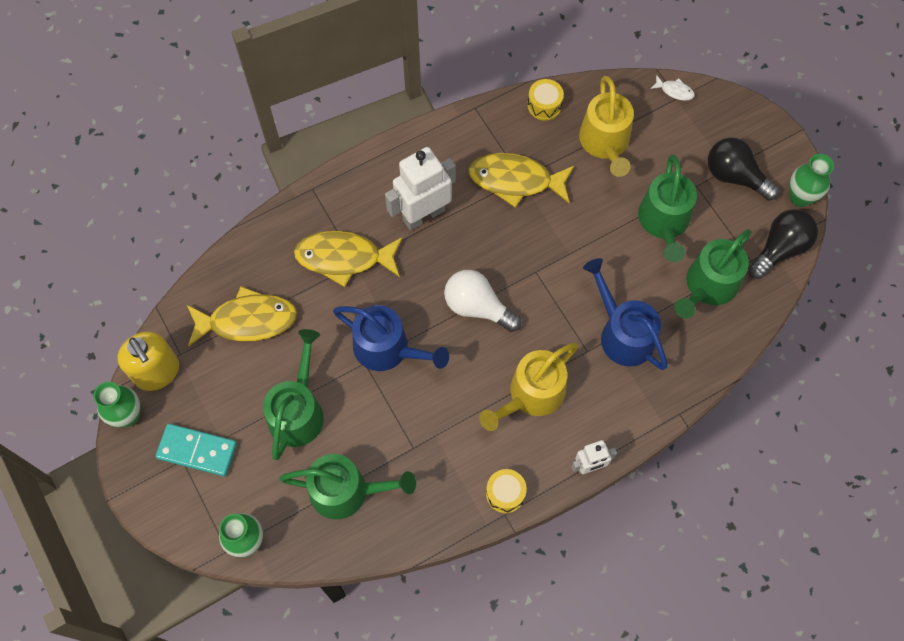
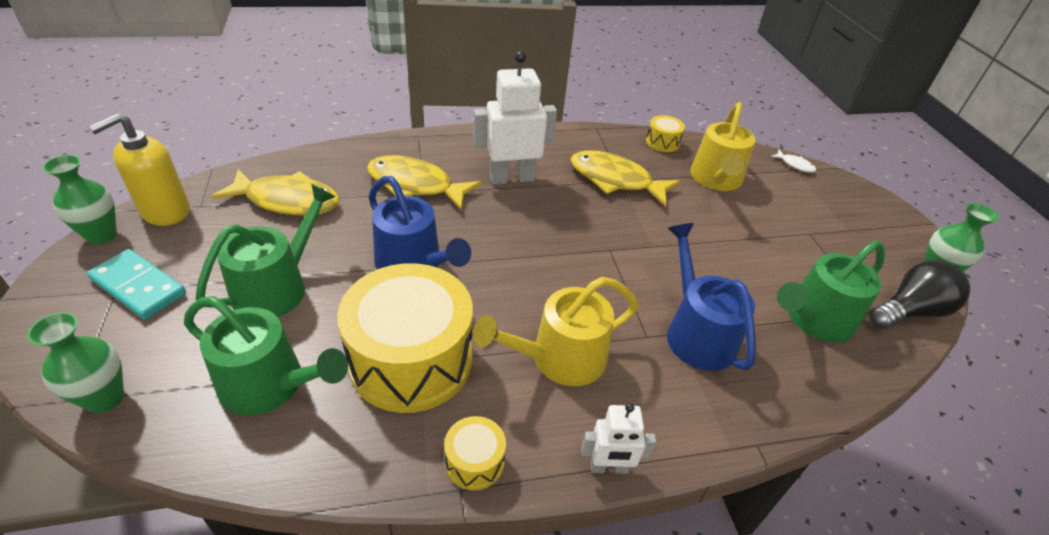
camera: 15 degrees right, 25 degrees down
yellow soap dispenser [117,331,179,391] -> yellow soap dispenser turned 60 degrees clockwise [88,113,190,226]
white light bulb [444,270,522,332] -> none
green watering can [638,155,697,262] -> none
black light bulb [708,137,780,201] -> none
none -> yellow drum [337,263,473,413]

